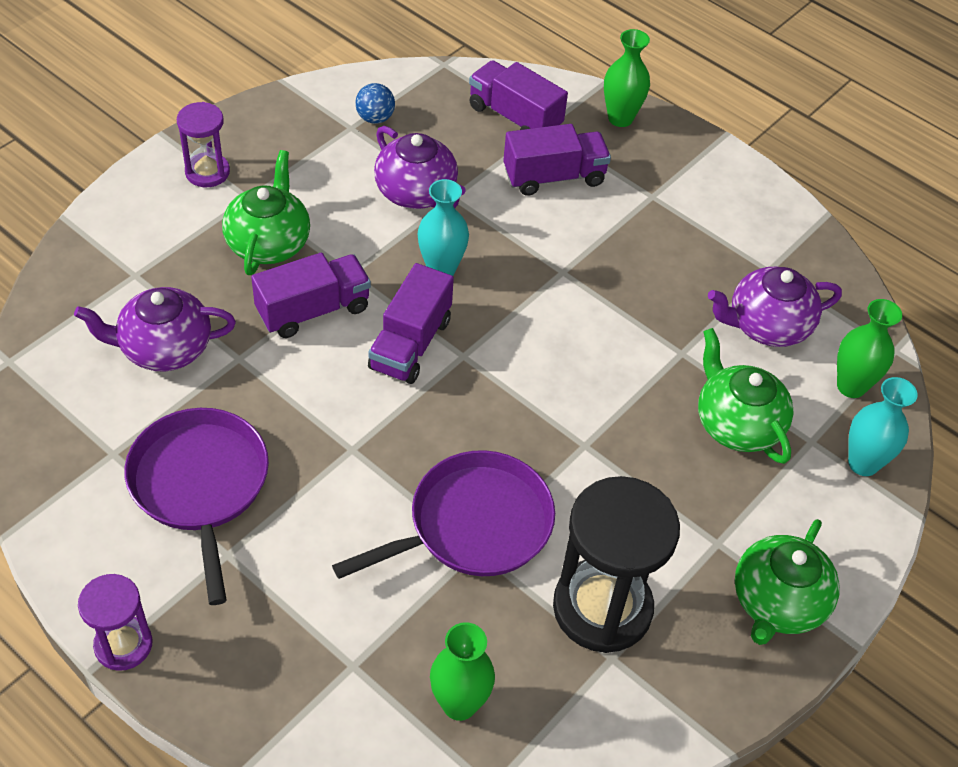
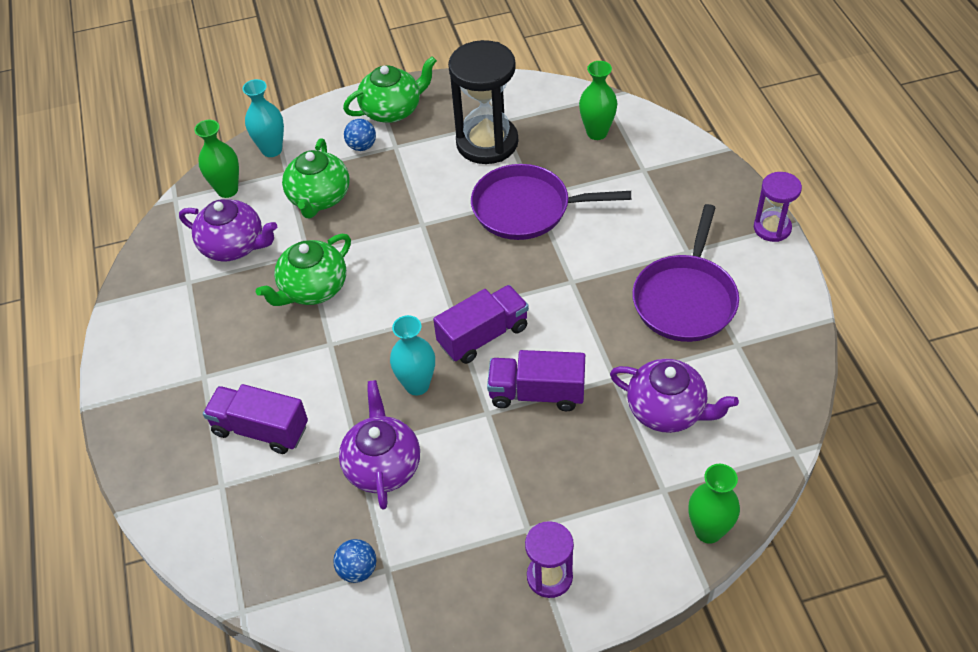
camera: 140 degrees left, 0 degrees up
green teapot [222,150,310,275] -> green teapot moved to [256,234,351,306]
purple truck [469,60,568,130] -> none
green vase [604,29,650,127] -> green vase moved to [689,464,740,544]
none -> blue ball [344,119,376,151]

